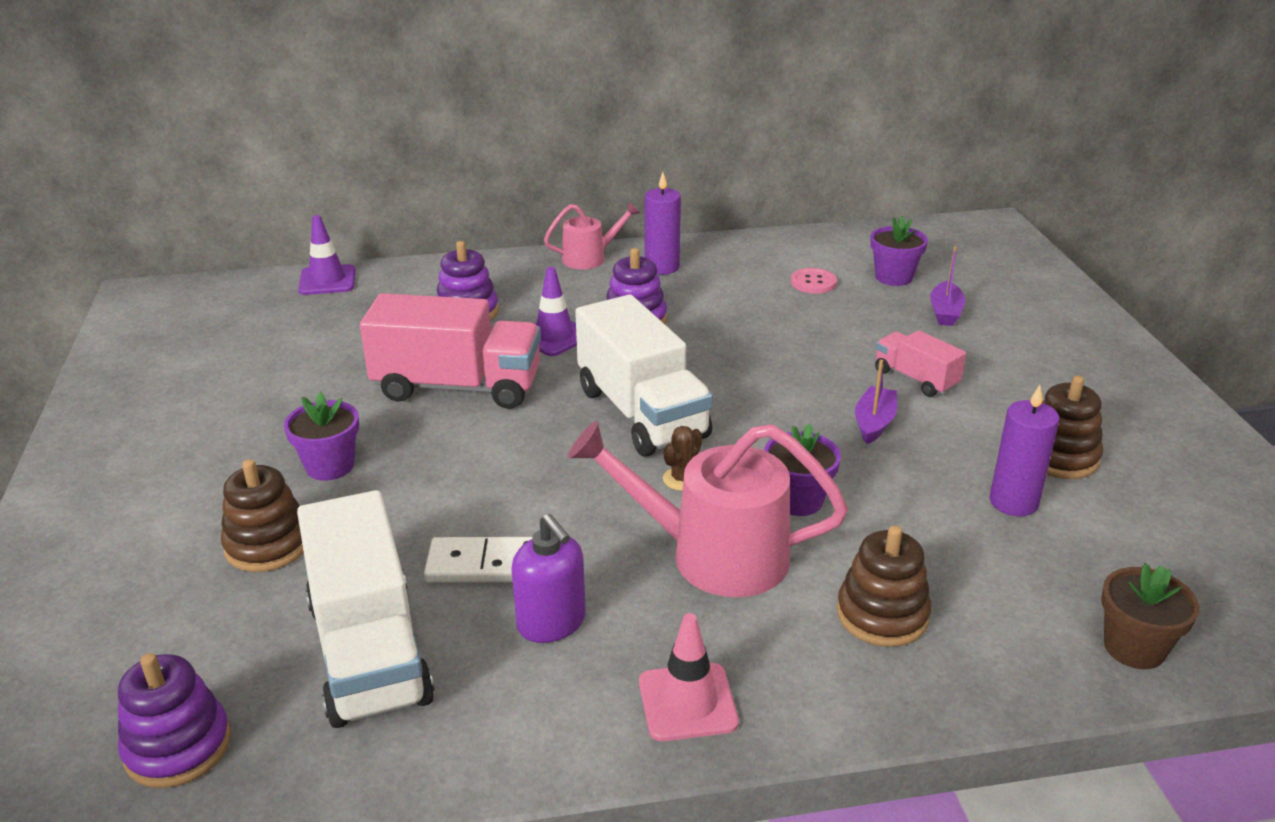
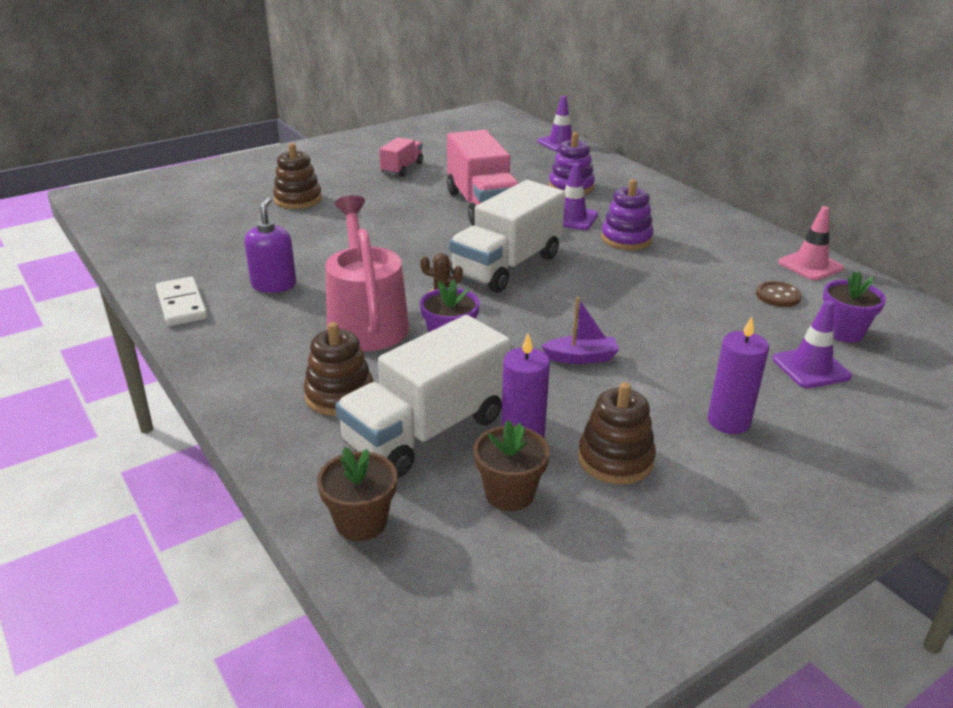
camera: 65 degrees right, 0 degrees up
purple stacking toy [118,653,231,788] -> none
purple flower pot [284,392,359,481] -> none
white truck [297,490,434,728] -> white truck moved to [335,315,511,478]
white domino [424,537,532,583] -> white domino moved to [156,277,208,326]
purple soap dispenser [511,514,586,643] -> purple soap dispenser turned 150 degrees clockwise [244,197,296,293]
pink watering can [544,202,640,270] -> none
pink traffic cone [639,613,739,741] -> pink traffic cone moved to [778,206,844,281]
purple candle [645,172,681,275] -> purple candle moved to [708,317,769,434]
pink button [791,268,837,294] -> brown button [756,281,802,307]
pink truck [875,330,966,397] -> pink truck moved to [379,137,423,177]
purple boat [930,246,965,326] -> purple traffic cone [772,300,852,388]
none -> brown flower pot [473,420,550,511]

